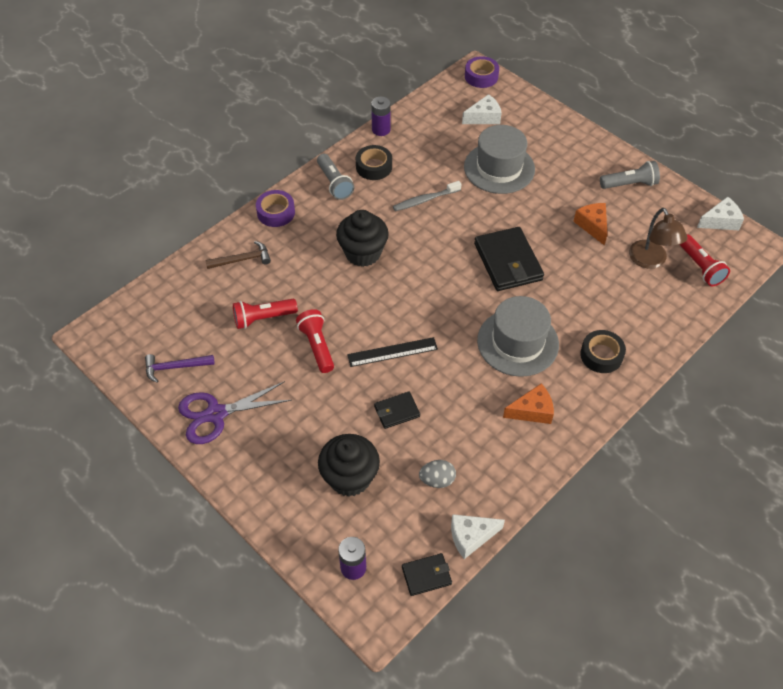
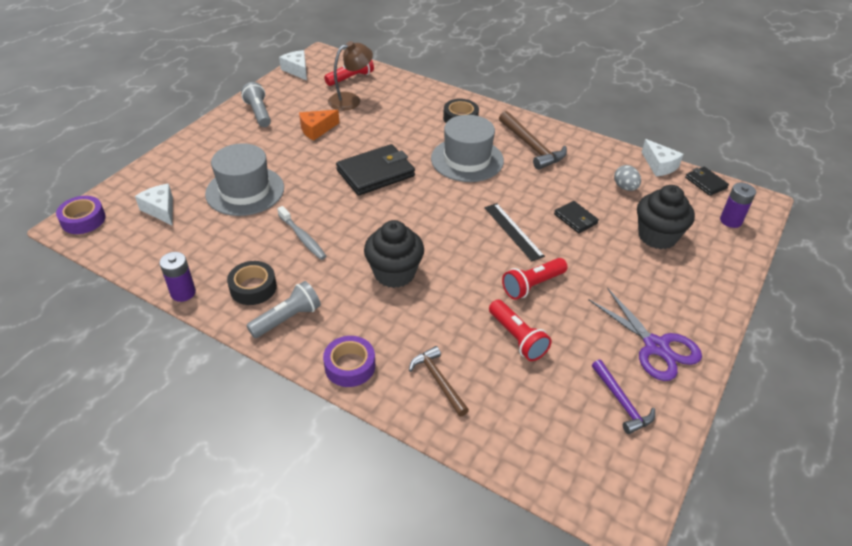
camera: 105 degrees left, 10 degrees down
orange cheese [503,384,554,424] -> brown hammer [499,111,567,170]

